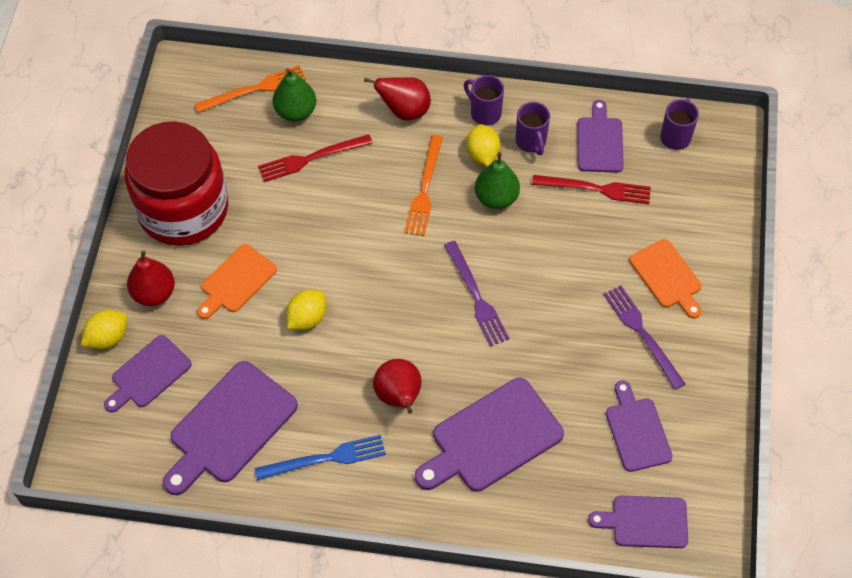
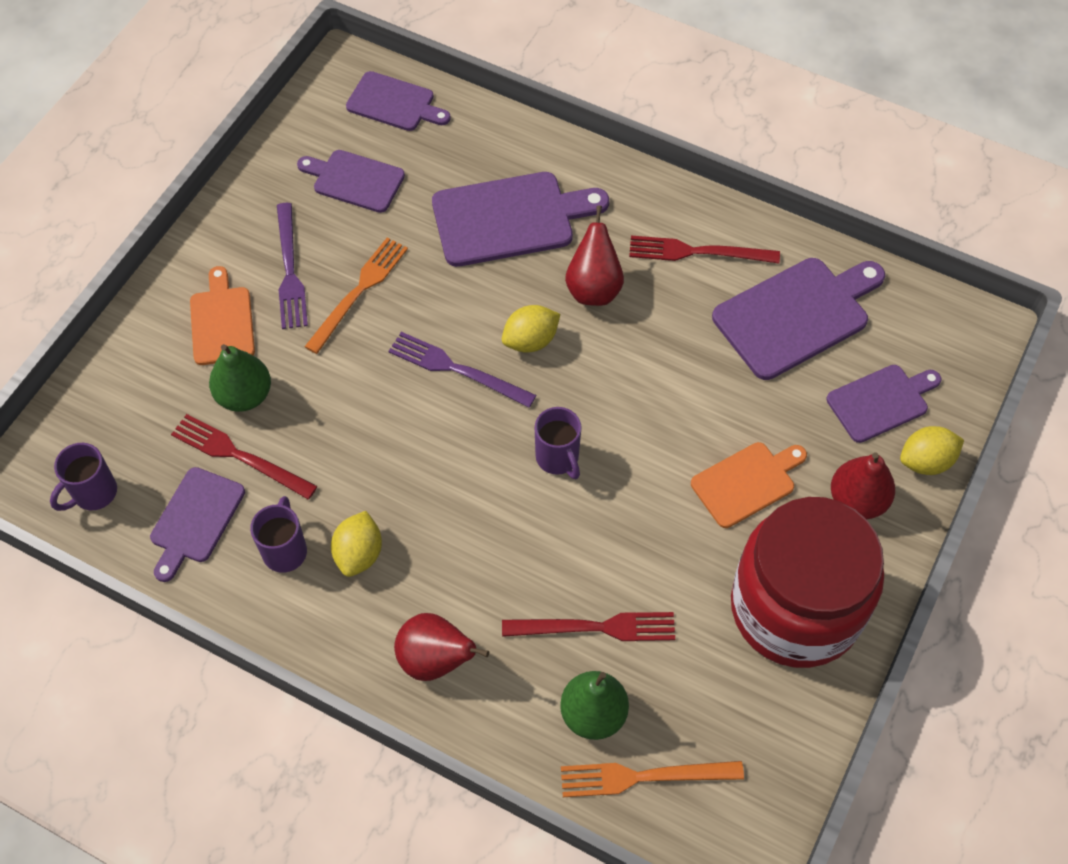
camera: 160 degrees left, 0 degrees up
blue fork [255,435,386,480] -> red fork [629,236,780,263]
yellow lemon [286,290,326,330] -> yellow lemon moved to [502,305,560,353]
orange fork [405,135,443,236] -> orange fork moved to [304,238,408,354]
purple fork [444,241,510,347] -> purple fork turned 60 degrees counterclockwise [388,332,536,408]
purple mug [464,75,504,126] -> purple mug moved to [535,407,582,479]
green pear [475,152,520,209] -> green pear moved to [209,344,271,412]
purple cutting board [606,380,673,472] -> purple cutting board turned 105 degrees clockwise [297,150,405,213]

